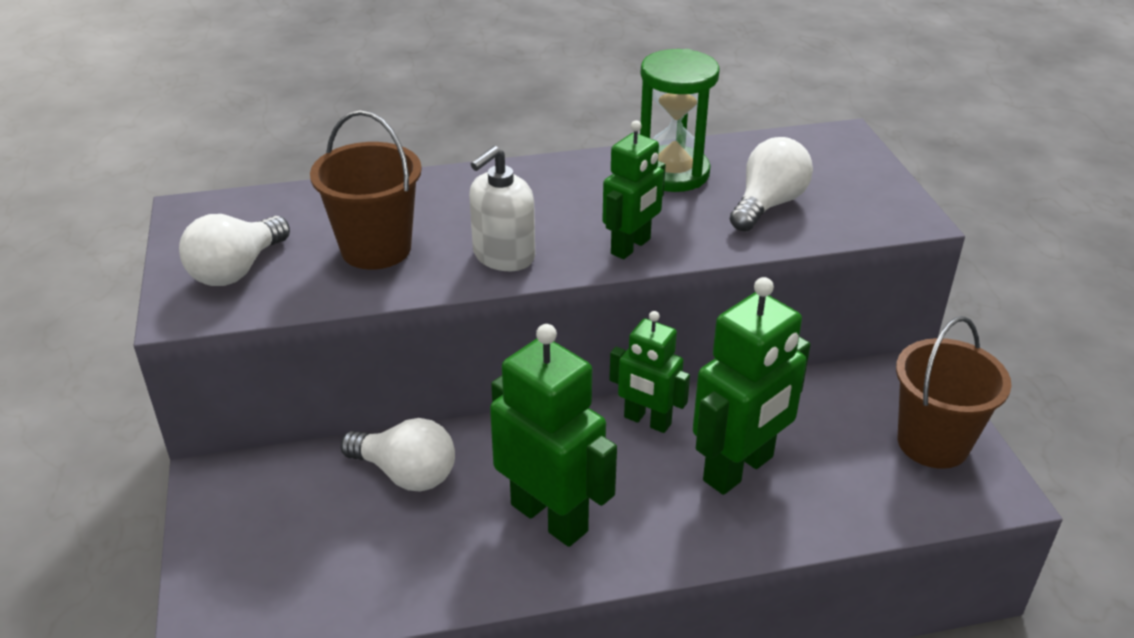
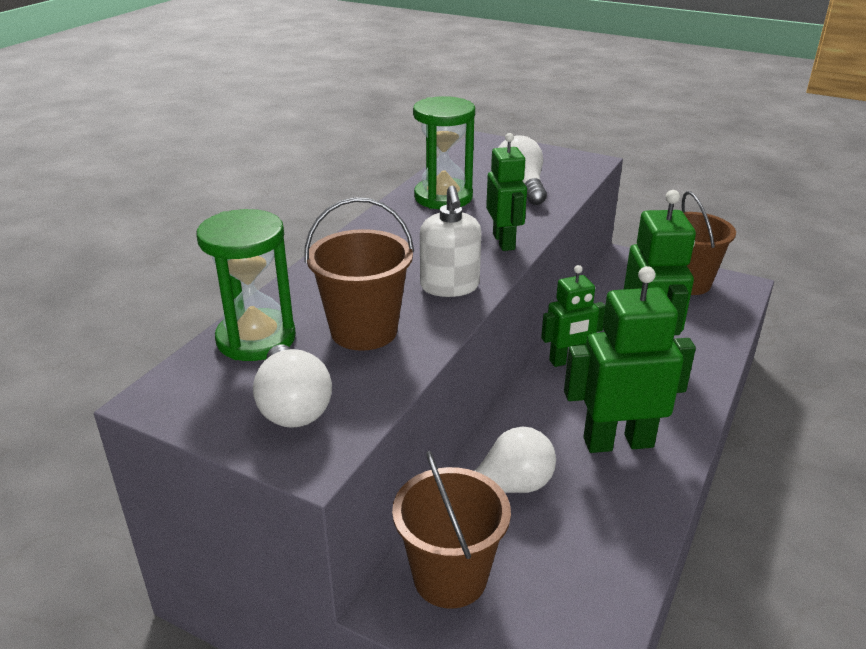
camera: 50 degrees left, 5 degrees down
none -> green hourglass [197,209,296,361]
none -> brown bucket [392,451,511,609]

